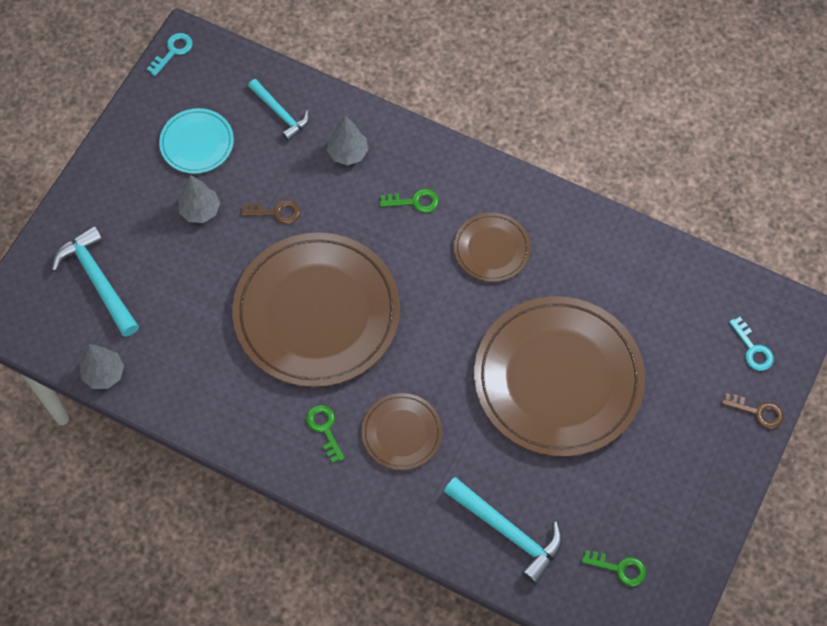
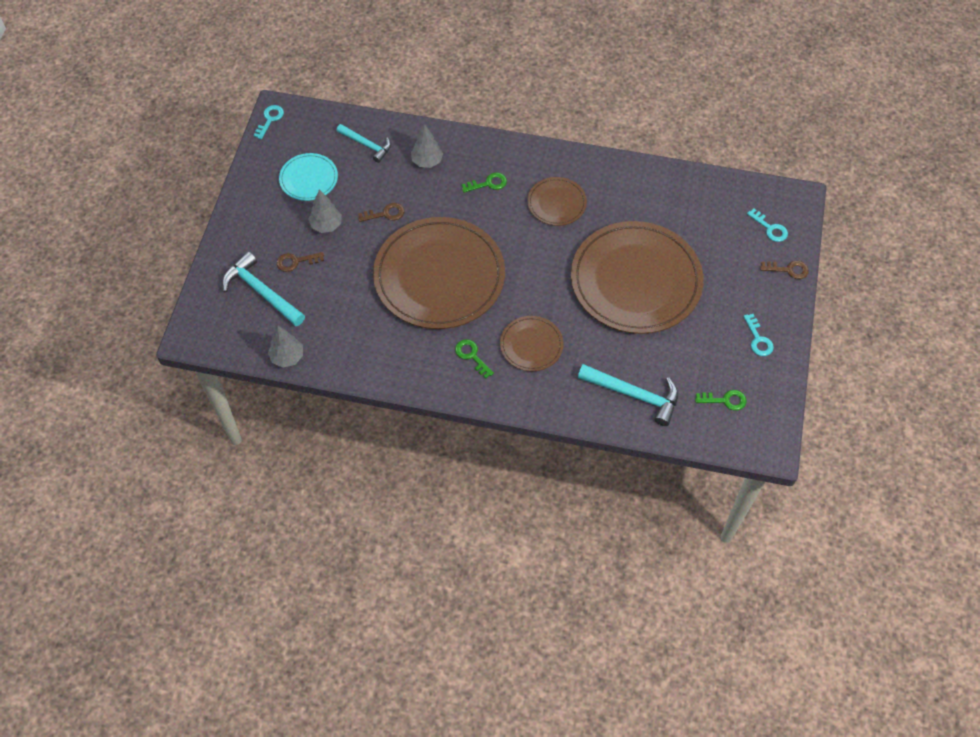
camera: 15 degrees left, 5 degrees down
none -> brown key [277,252,324,272]
none -> turquoise key [744,314,774,356]

